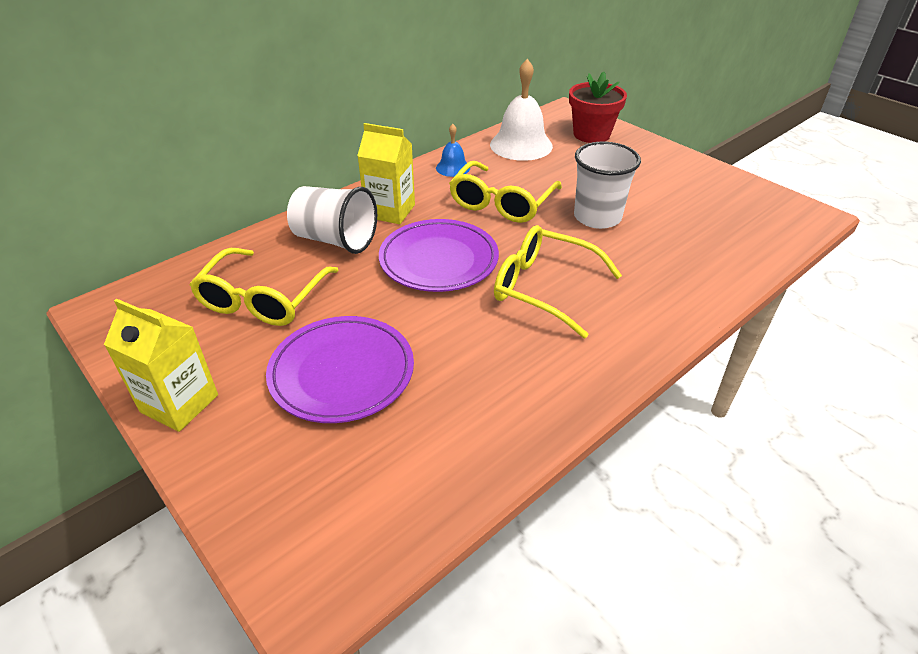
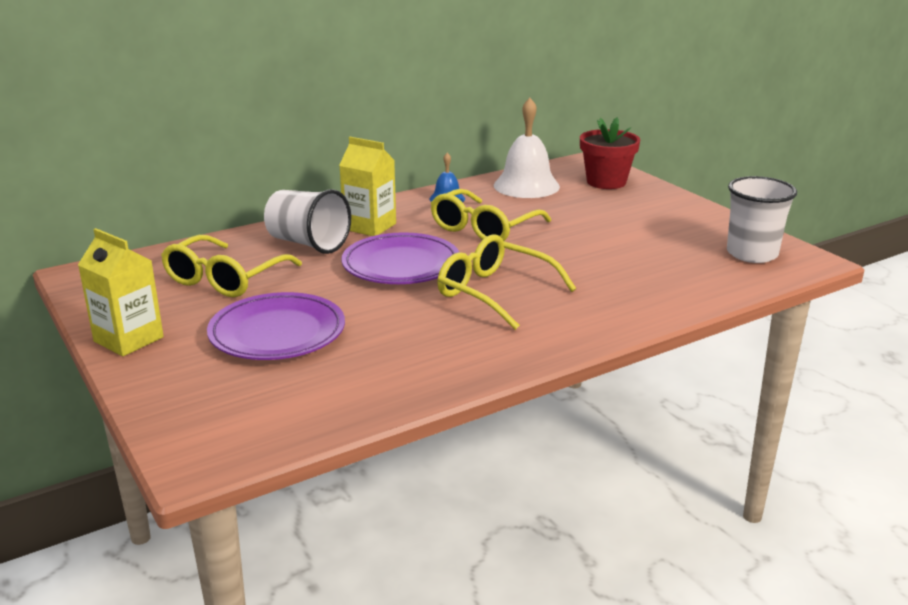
camera: 10 degrees right, 15 degrees down
white cup [574,141,641,229] -> white cup moved to [727,176,797,263]

